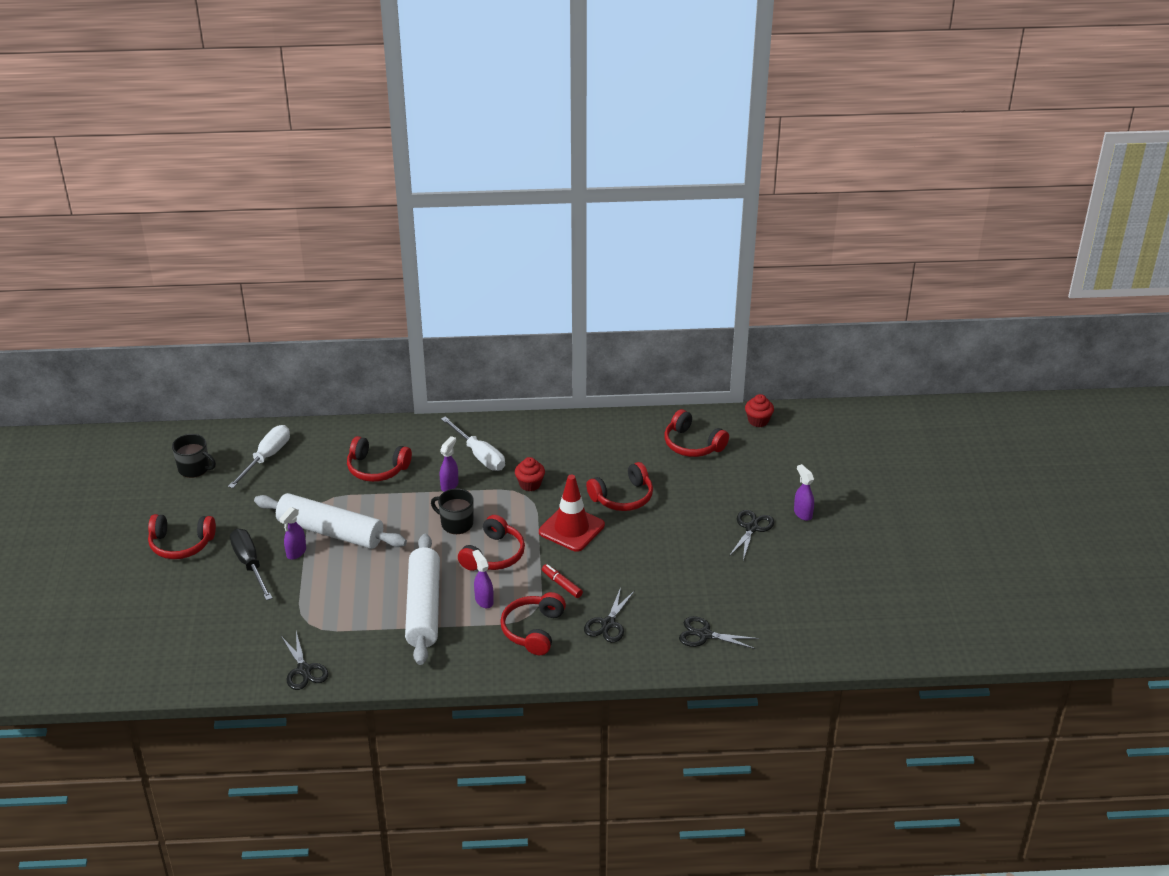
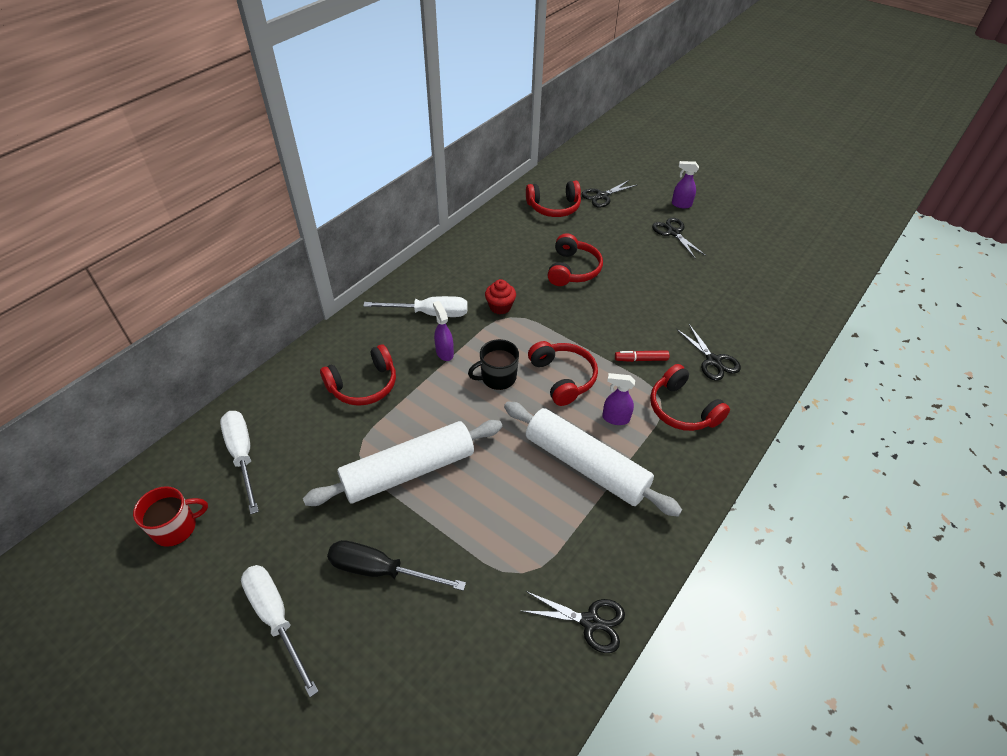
camera: 50 degrees left, 10 degrees up
red headphones [148,514,216,559] -> white screwdriver [241,565,319,697]
black mug [172,434,216,478] -> red mug [133,486,208,547]
purple spray bottle [279,507,306,560] -> none
red traffic cone [539,475,605,552] -> none
black scissors [679,616,759,649] -> black scissors moved to [581,180,637,208]
red cupcake [745,394,774,427] -> none

